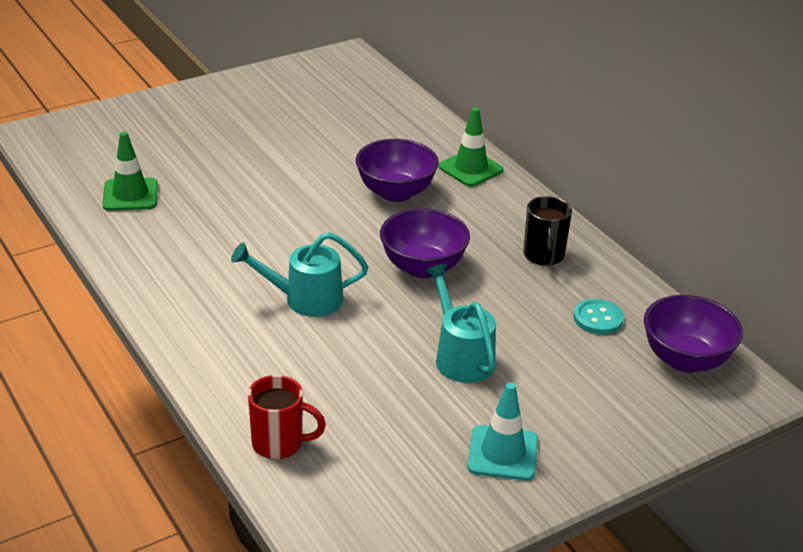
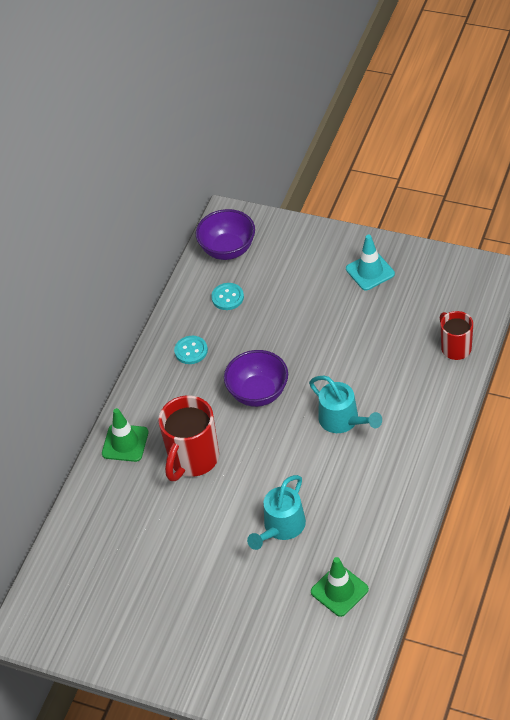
camera: 120 degrees left, 15 degrees up
purple bowl [356,139,439,202] -> red mug [158,396,219,481]
turquoise watering can [425,264,496,383] -> turquoise watering can moved to [247,475,306,550]
black mug [523,196,572,266] -> turquoise button [174,336,208,364]

